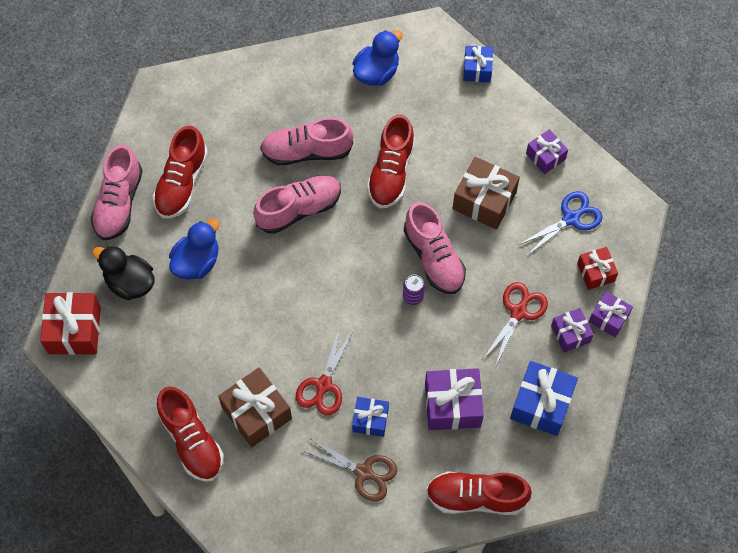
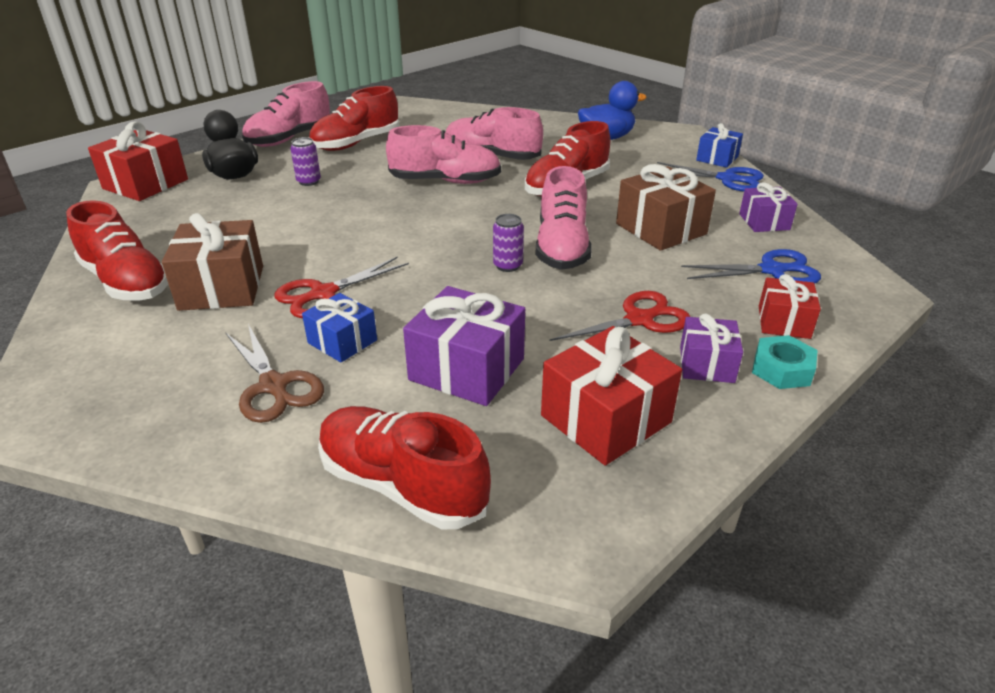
camera: 30 degrees right, 30 degrees down
red shoe [157,386,224,482] -> red shoe turned 45 degrees counterclockwise [66,200,168,301]
blue duck [169,219,219,280] -> purple can [290,137,321,186]
blue gift [510,361,578,436] -> red gift [541,326,682,466]
purple gift [589,291,633,337] -> turquoise nut [752,335,818,389]
none -> blue scissors [657,162,764,192]

